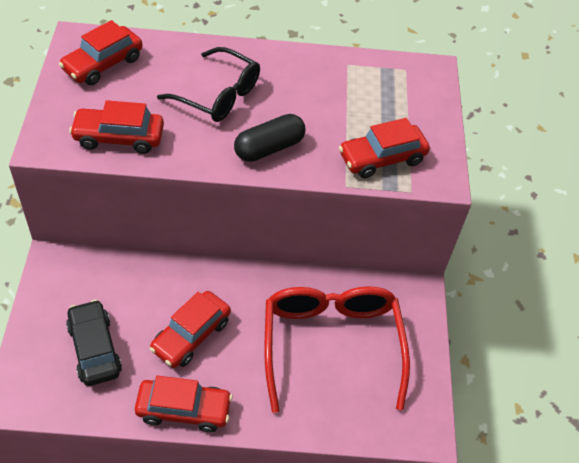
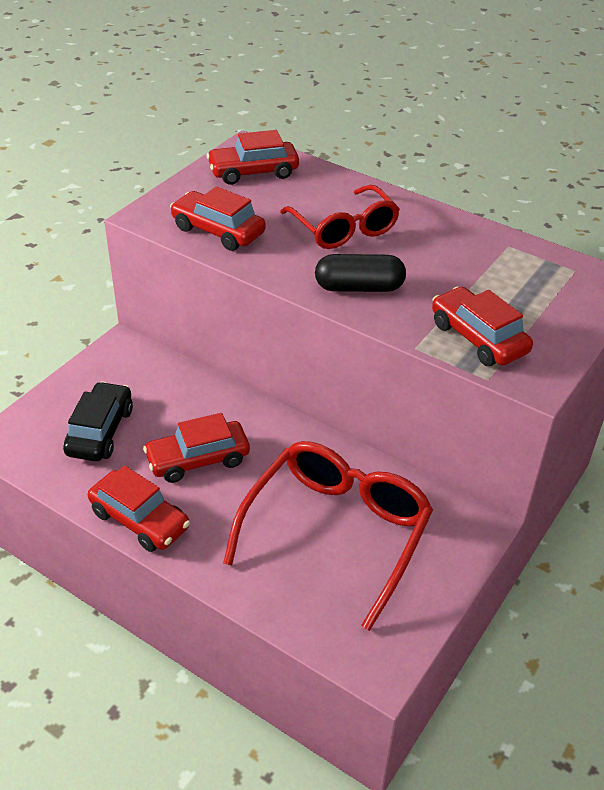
camera: 35 degrees right, 10 degrees down
black glasses [157,47,260,122] -> red glasses [280,185,400,249]
red car [339,118,430,178] -> red car turned 45 degrees clockwise [432,286,533,366]

